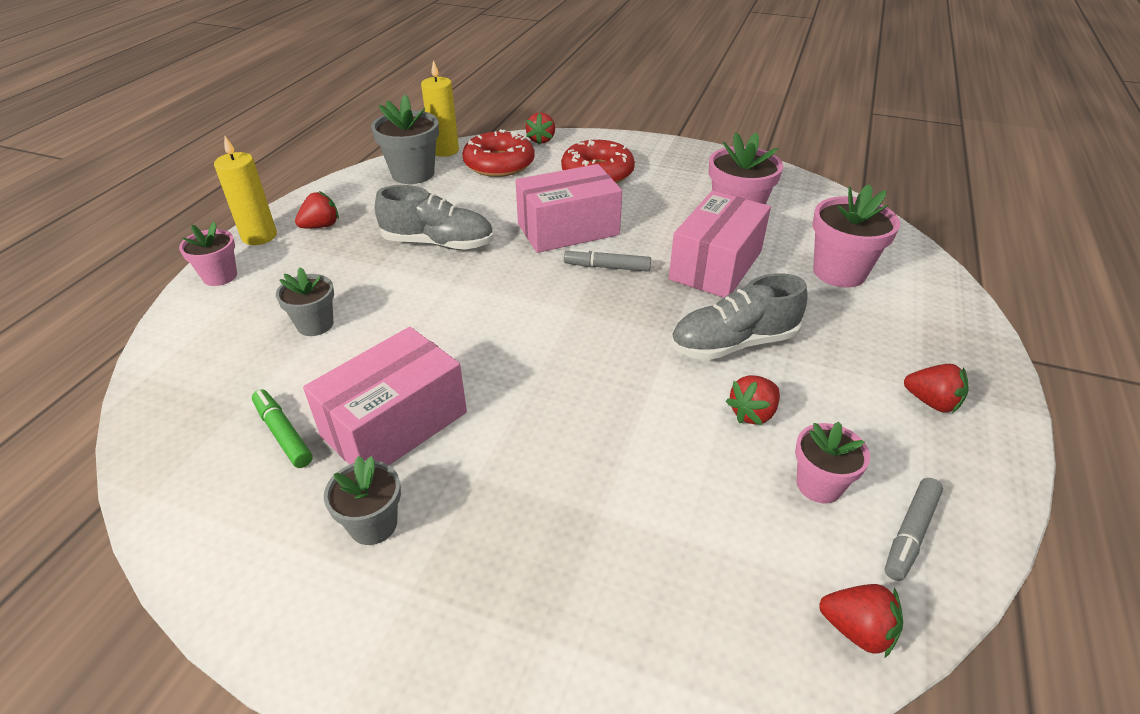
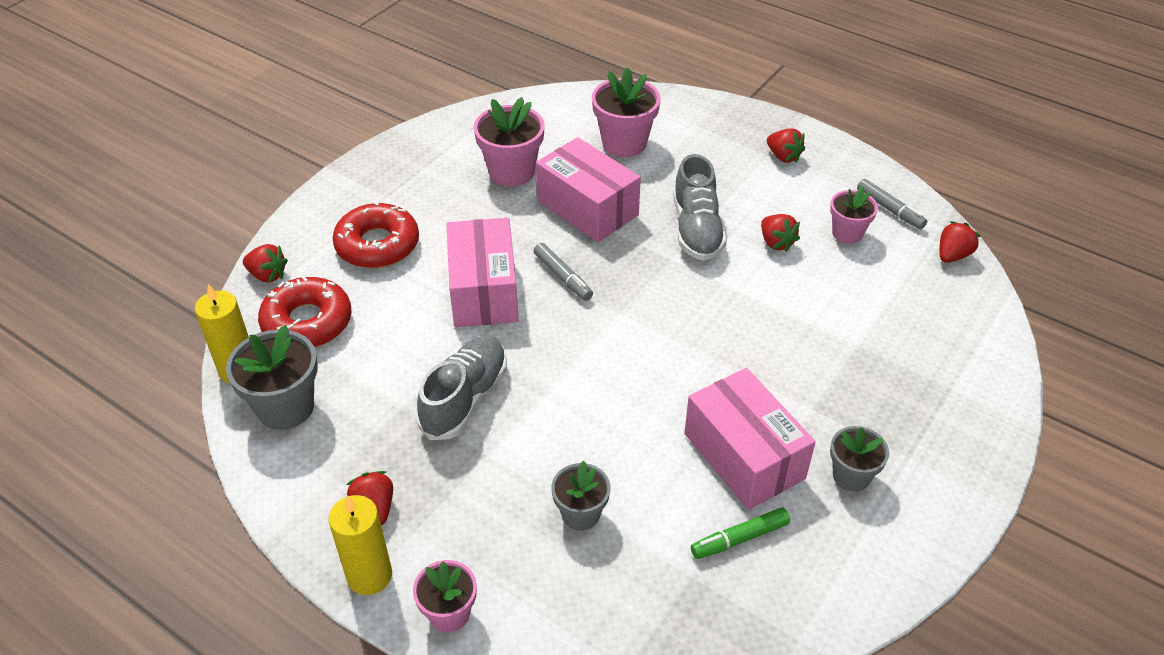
camera: 75 degrees left, 5 degrees up
grey marker [564,248,651,272] -> grey marker turned 60 degrees counterclockwise [534,243,593,301]
red strawberry [904,364,969,413] -> red strawberry turned 90 degrees clockwise [767,128,805,163]

